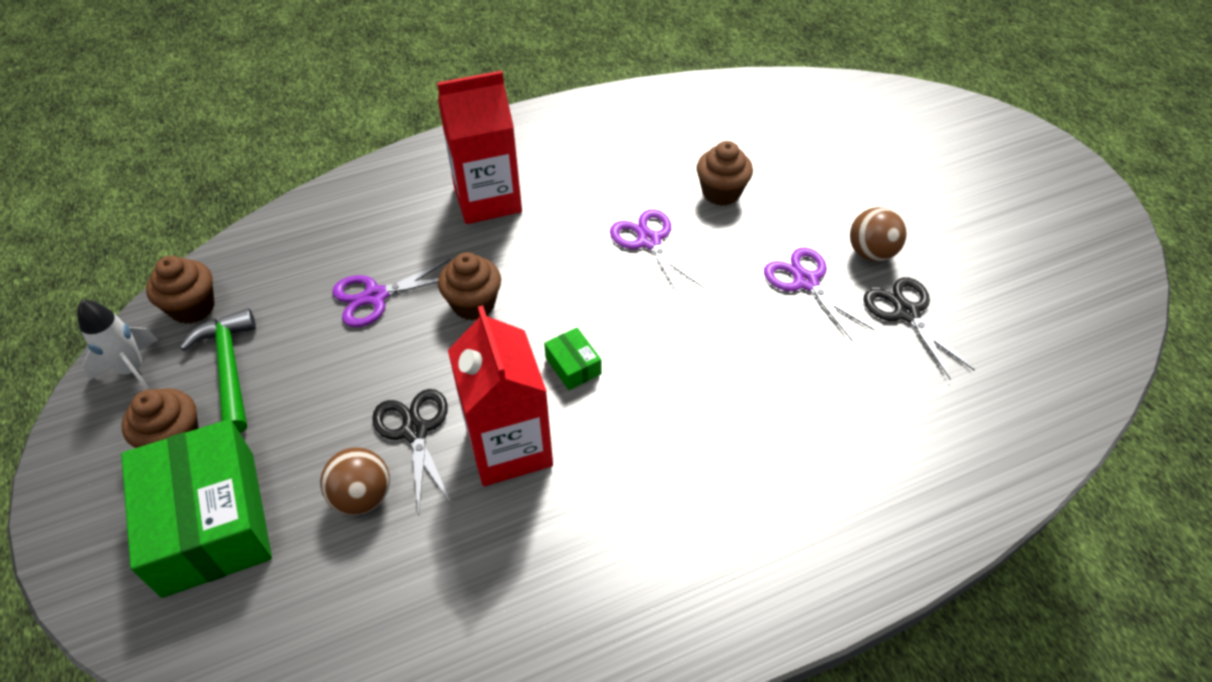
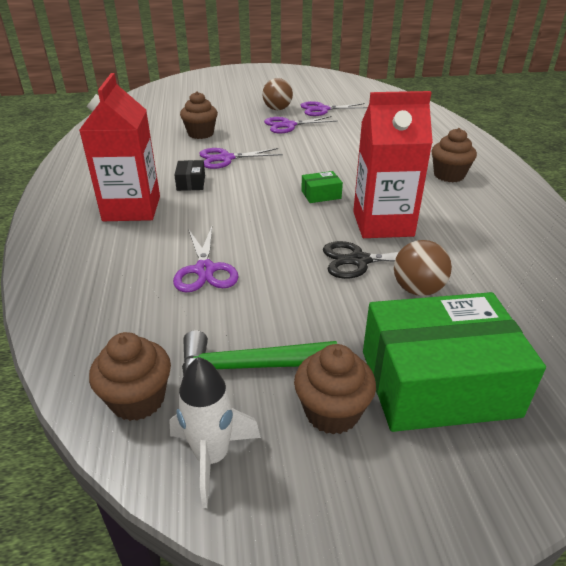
camera: 75 degrees left, 15 degrees down
brown cupcake [438,252,501,320] -> brown cupcake moved to [431,128,477,182]
black scissors [864,277,975,380] -> purple scissors [301,101,368,116]
none -> black box [174,160,205,191]

